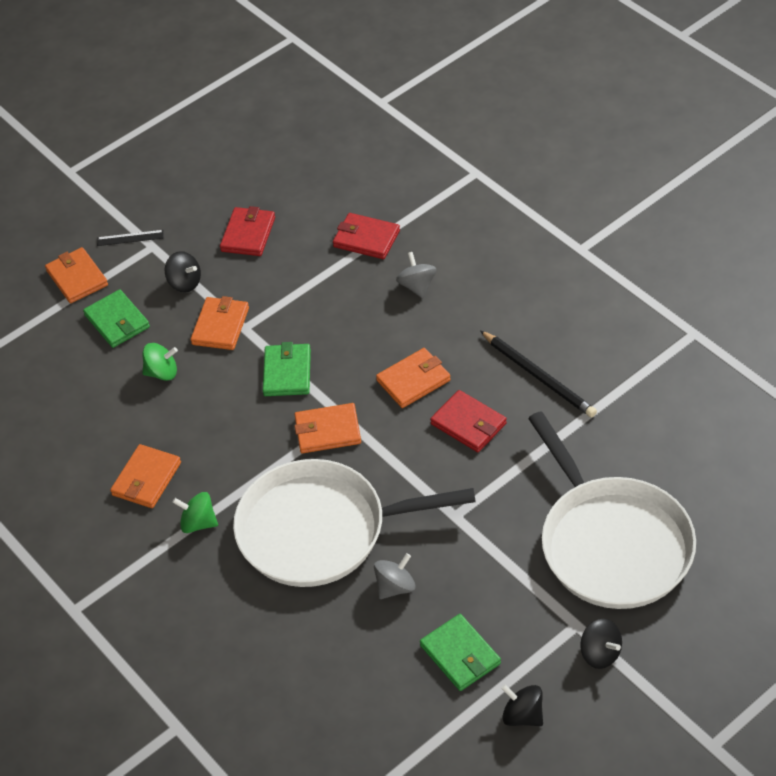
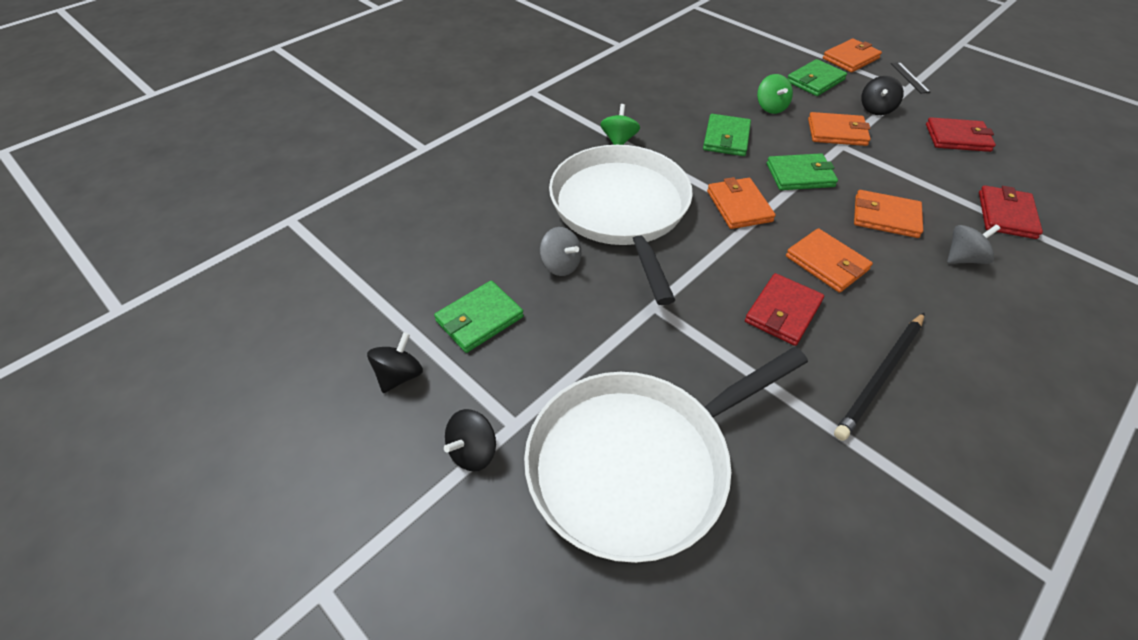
camera: 80 degrees right, 0 degrees up
orange wallet [110,444,181,508] -> orange wallet moved to [854,190,923,238]
none -> green wallet [703,114,751,156]

